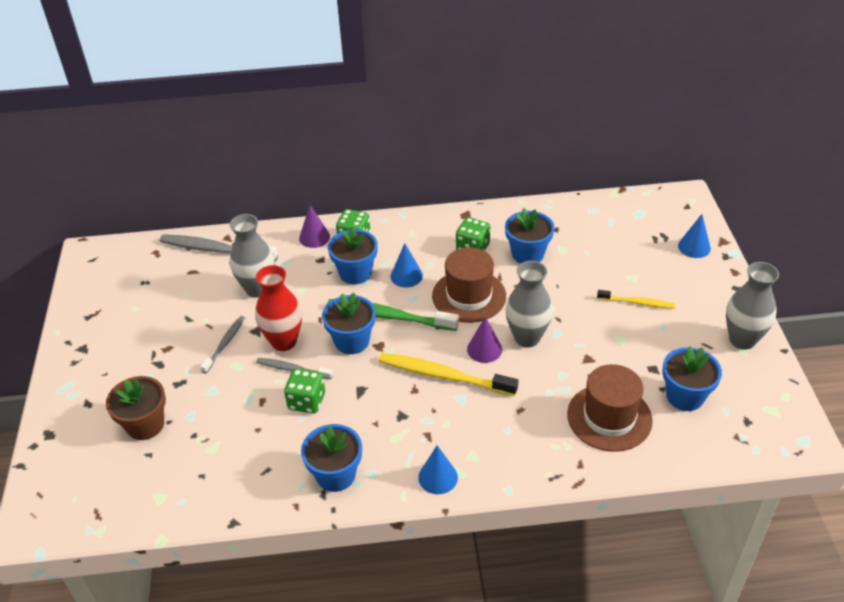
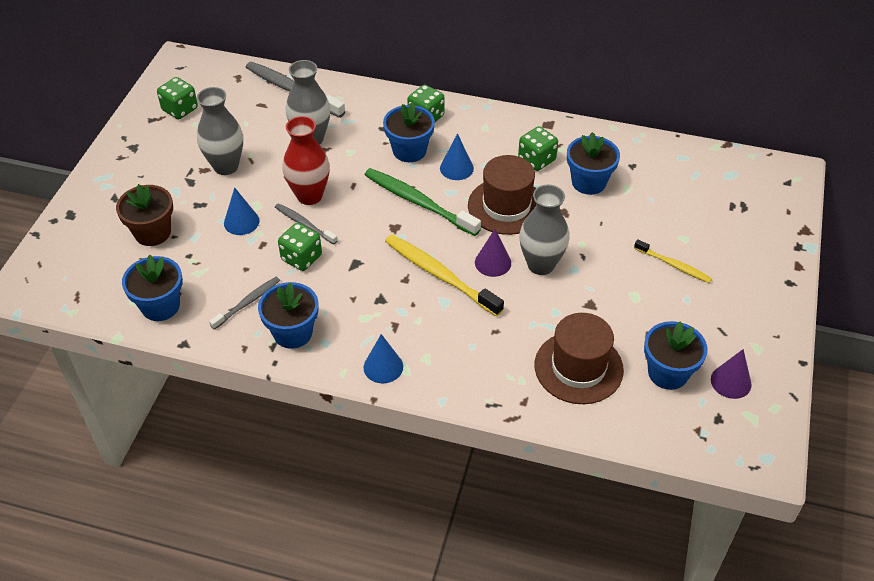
camera: 20 degrees right, 5 degrees up
grey toothbrush [200,316,245,373] -> grey toothbrush moved to [209,277,280,330]
purple cone [299,205,330,248] -> purple cone moved to [711,349,752,399]
blue flower pot [322,293,376,354] -> blue flower pot moved to [122,255,183,321]
blue cone [678,214,711,258] -> blue cone moved to [224,187,260,235]
grey vase [726,262,779,350] -> grey vase moved to [197,87,243,175]
none -> green dice [157,77,198,119]

